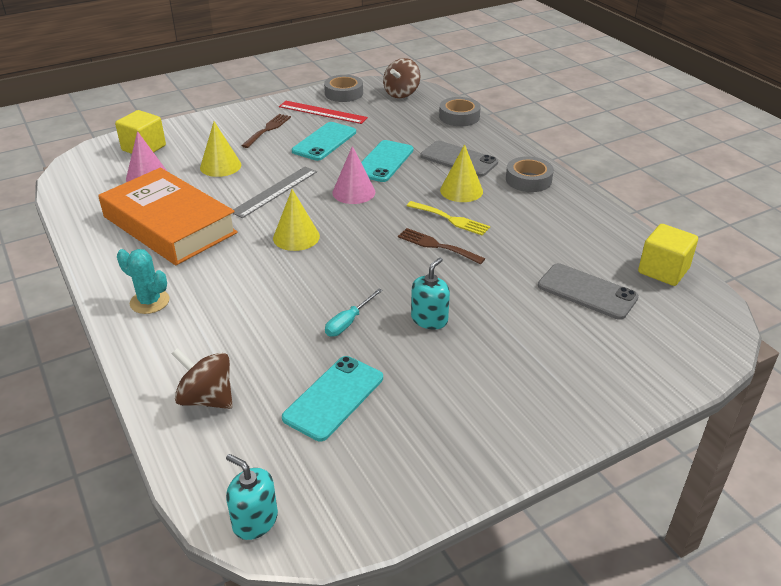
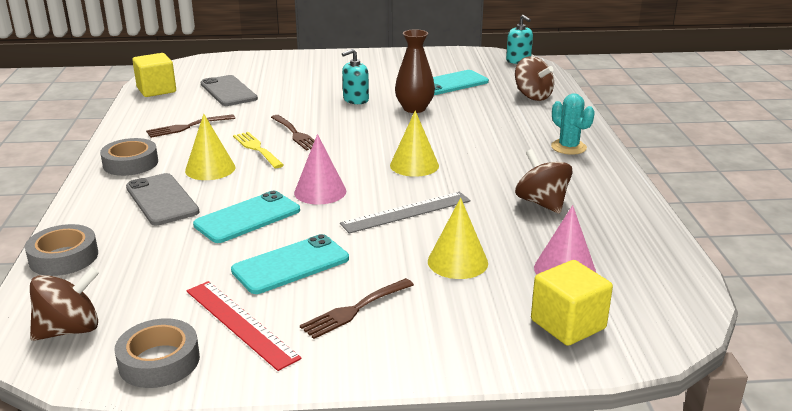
camera: 155 degrees left, 10 degrees down
orange book [98,168,238,265] -> brown spinning top [515,149,573,214]
turquoise screwdriver [325,289,383,337] -> brown vase [395,29,435,113]
none -> brown fork [146,114,235,138]

